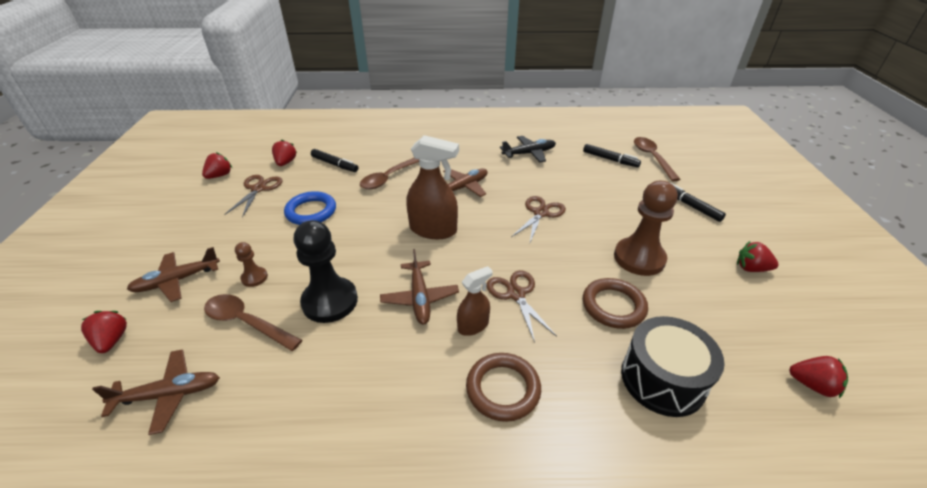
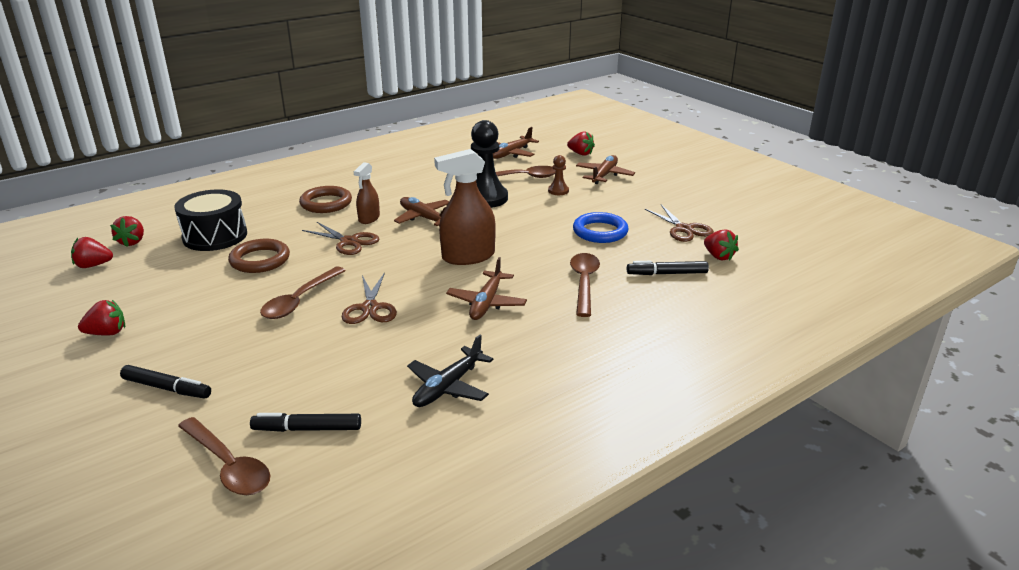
camera: 145 degrees right, 10 degrees down
red strawberry [202,152,232,179] -> red strawberry moved to [110,216,144,247]
brown pawn [614,181,678,276] -> none
none -> brown spoon [260,267,346,319]

